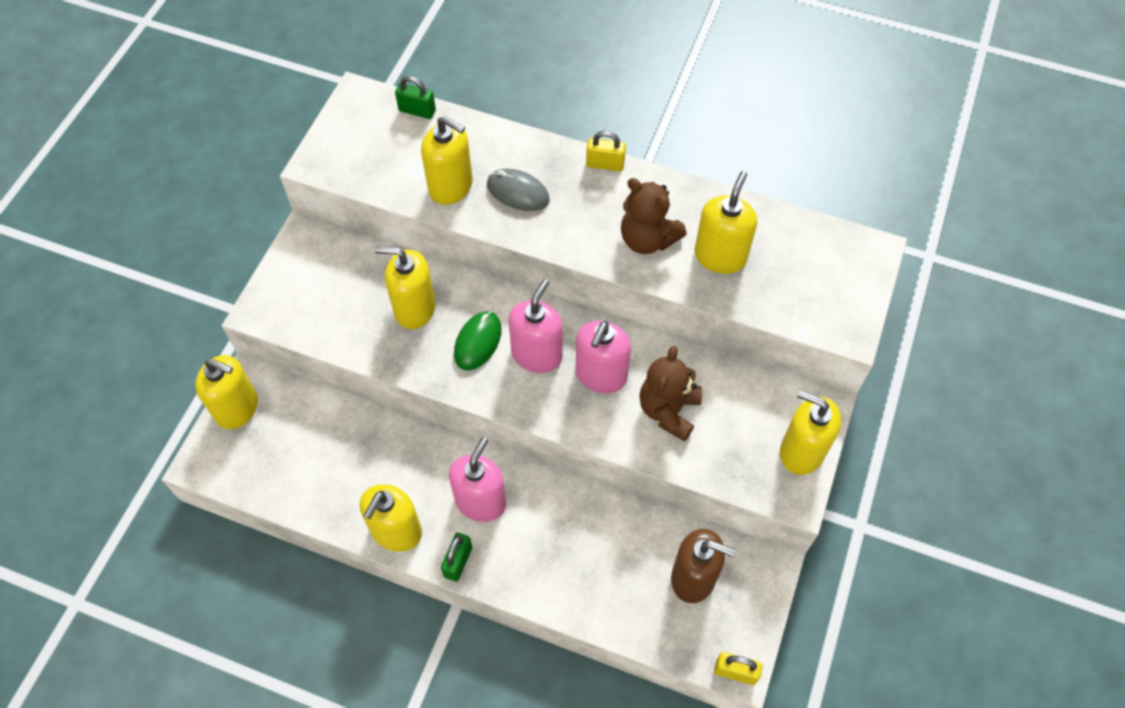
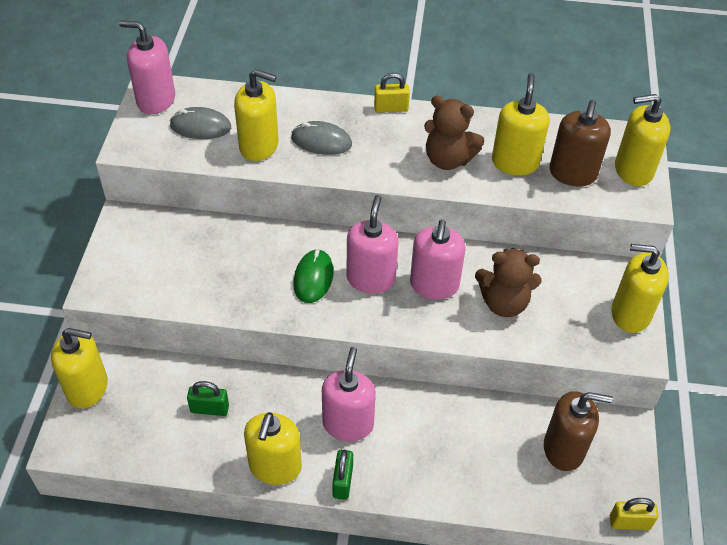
camera: 15 degrees left, 10 degrees down
yellow soap dispenser [375,246,436,329] -> yellow soap dispenser moved to [615,94,670,186]
green padlock [395,76,436,119] -> green padlock moved to [187,381,229,416]
brown teddy bear [639,346,702,442] -> brown teddy bear turned 90 degrees counterclockwise [475,248,542,317]
none -> pink soap dispenser [119,20,175,114]
none -> grey mouse [170,107,231,139]
none -> brown soap dispenser [549,100,611,186]

